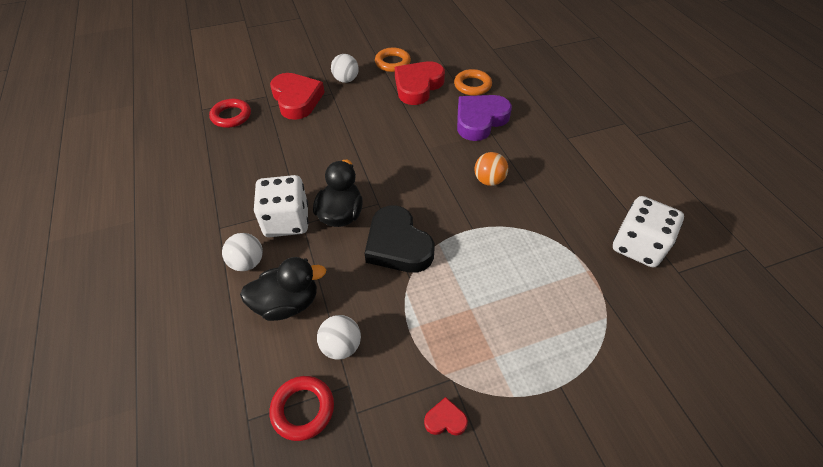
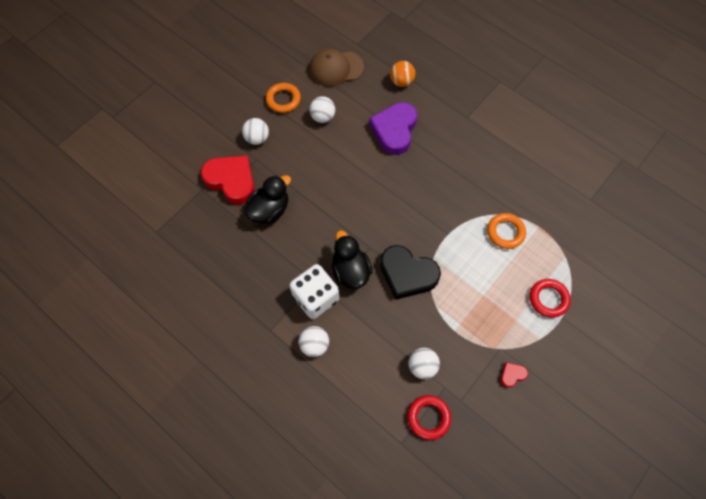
camera: 30 degrees left, 15 degrees up
red ring [209,99,251,128] -> red ring moved to [530,279,571,318]
black duck [240,257,326,321] -> black duck moved to [244,175,291,224]
red heart [395,61,445,105] -> white ball [309,96,335,123]
orange ring [454,69,492,96] -> orange ring moved to [487,213,526,249]
orange ball [474,152,508,186] -> orange ball moved to [390,61,415,87]
white dice [613,196,684,267] -> none
none -> brown cap [309,49,364,87]

